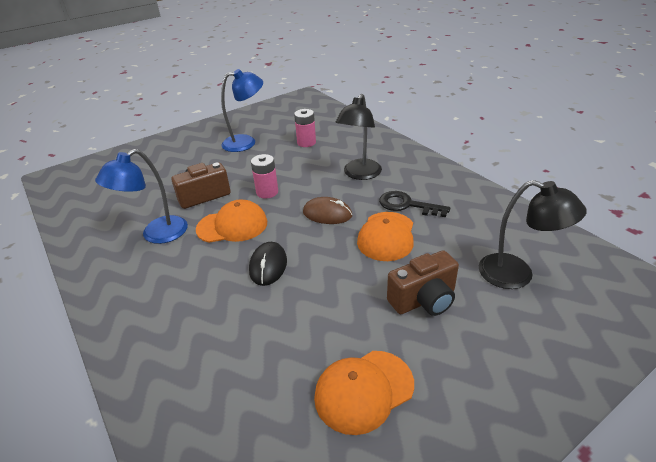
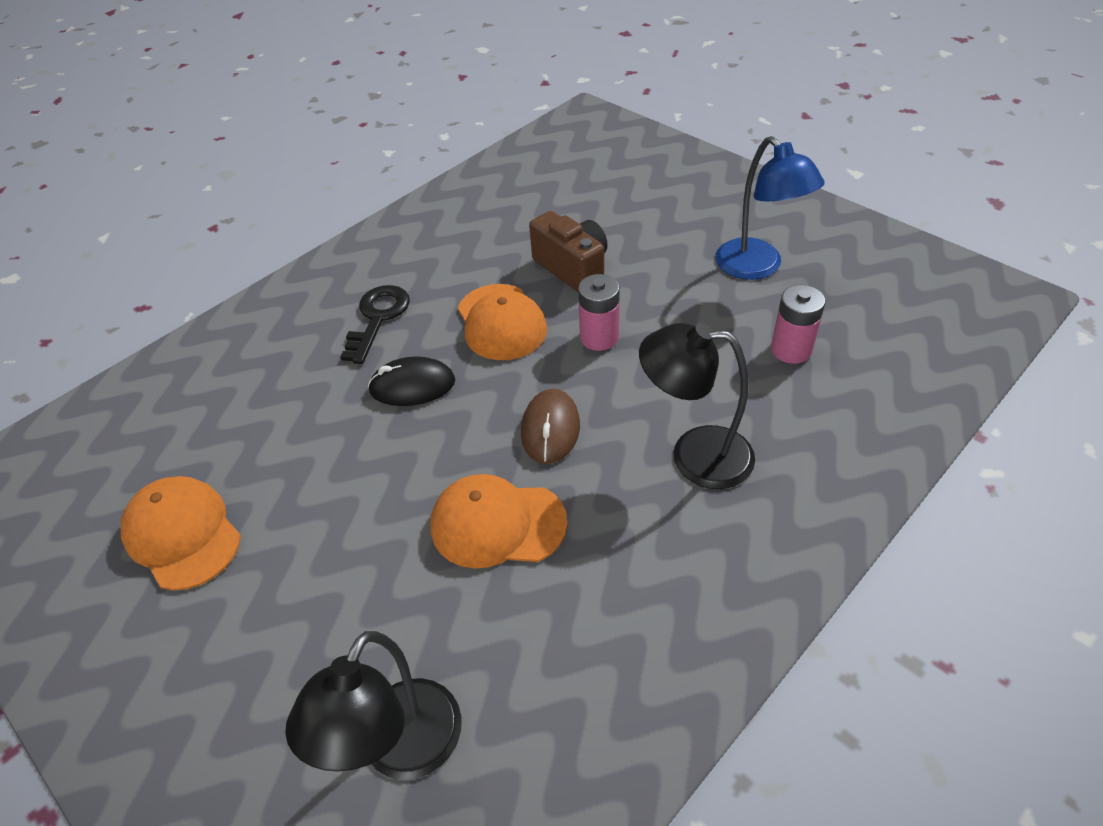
camera: 80 degrees right, 10 degrees up
blue lamp [95,149,188,244] -> none
black key [379,191,450,217] -> black key moved to [340,285,410,364]
brown camera [387,250,459,316] -> none

